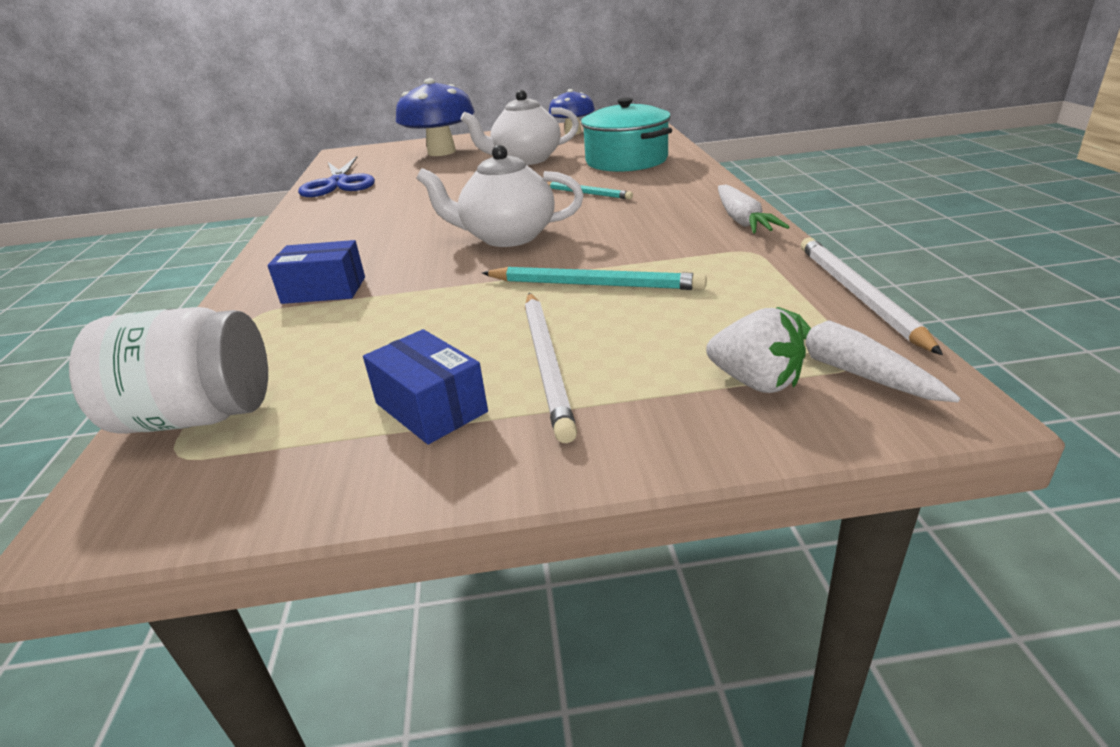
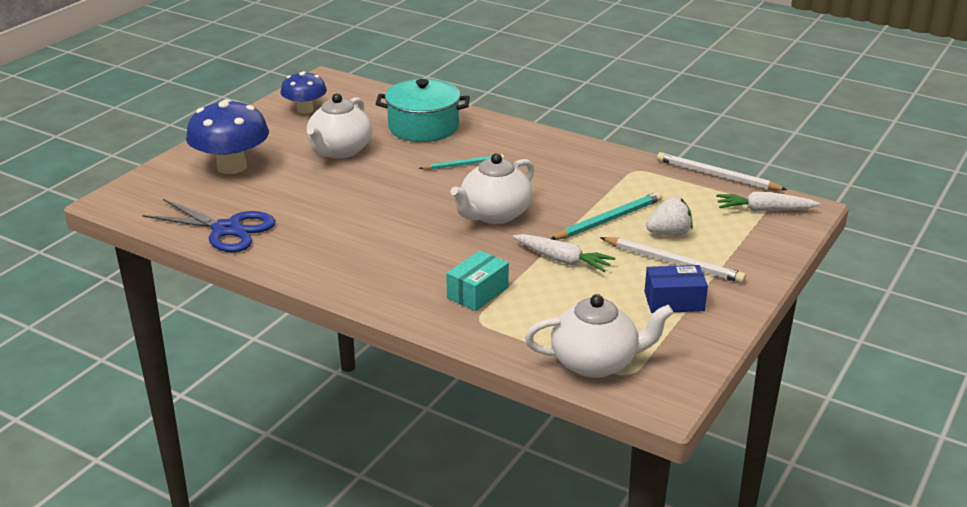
camera: 55 degrees left, 0 degrees up
white jar [69,307,268,434] -> white teapot [525,294,673,378]
blue box [267,240,365,304] -> turquoise box [446,250,509,311]
white strawberry [706,308,806,393] -> white strawberry moved to [646,197,693,236]
white carrot [718,184,789,233] -> white carrot moved to [513,234,615,272]

